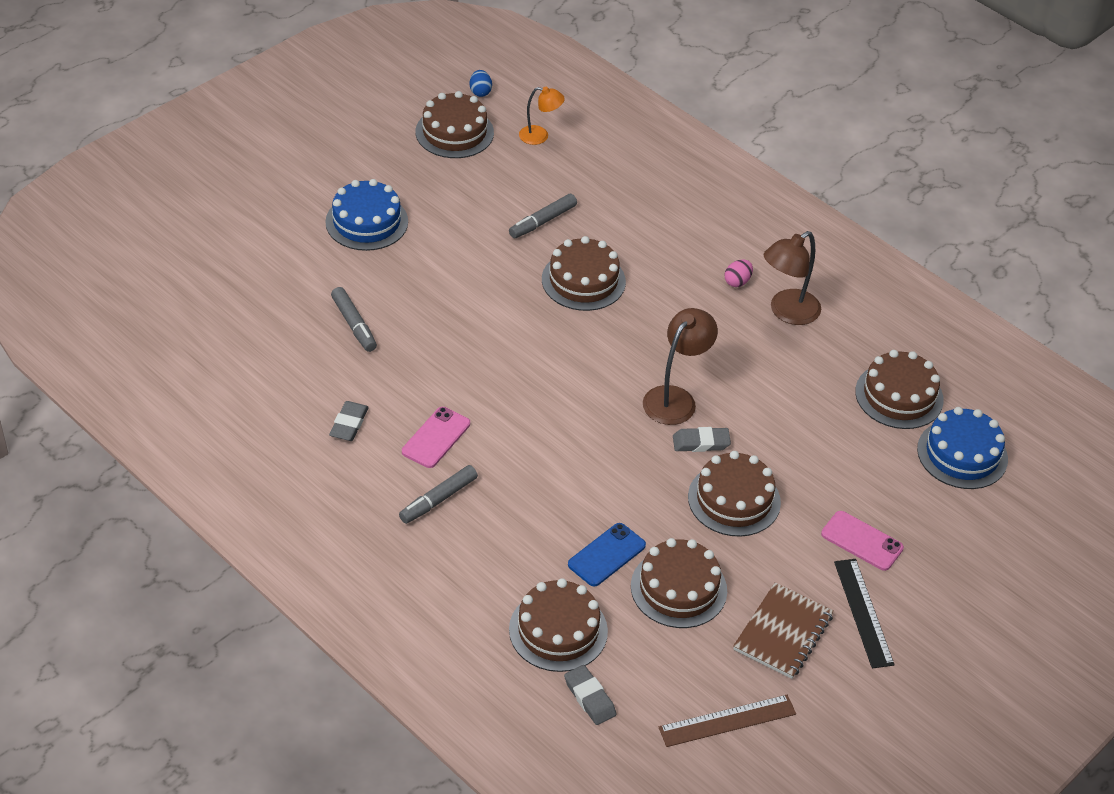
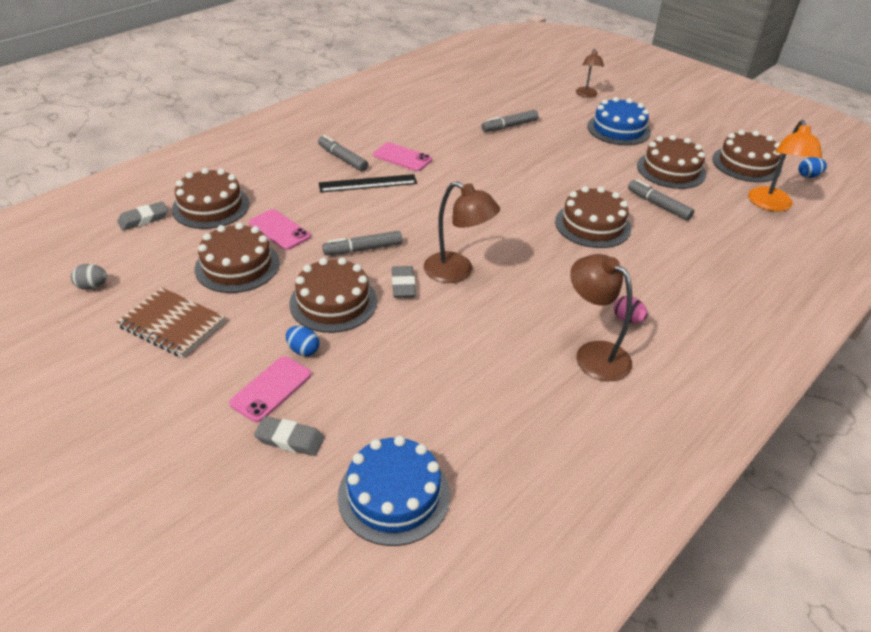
camera: 90 degrees right, 5 degrees down
grey eraser [329,401,369,441] -> grey eraser moved to [254,416,324,456]
orange lamp [519,86,565,145] -> orange lamp [748,120,822,211], size x1.59
blue phone [568,523,646,587] -> pink phone [249,209,311,250]
brown ruler [658,695,796,747] -> grey egg [71,264,107,290]
black ruler [834,559,895,669] -> black ruler moved to [319,174,417,192]
brown cake [855,350,944,429] -> brown cake moved to [637,135,706,189]
none -> blue egg [286,326,319,356]
none -> grey marker [322,231,402,255]
none -> brown lamp [576,49,604,98]

